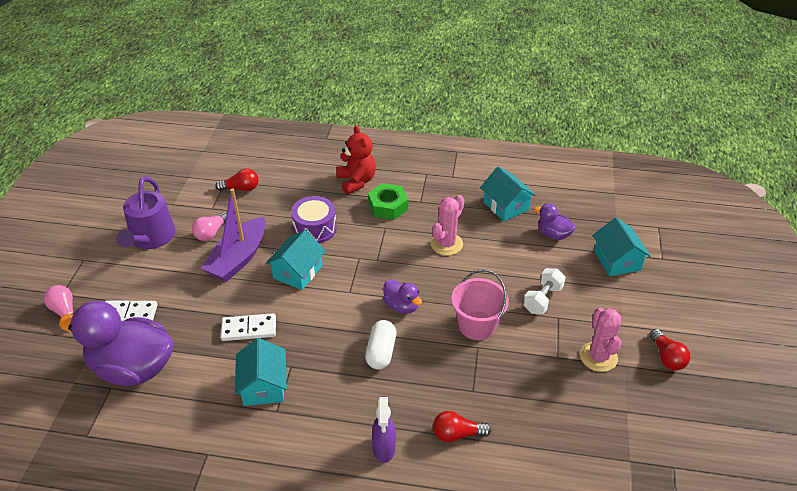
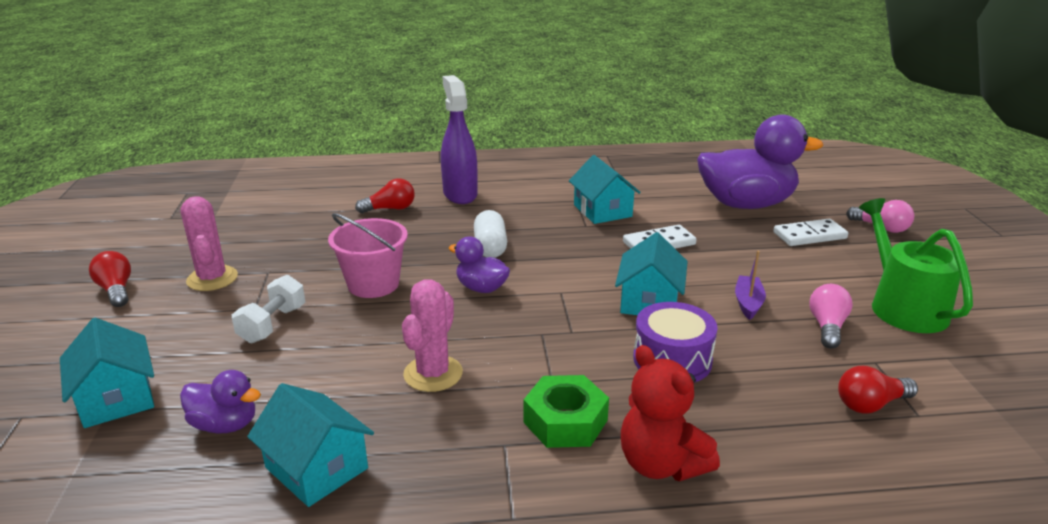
camera: 165 degrees right, 15 degrees down
purple watering can [116,177,176,249] -> green watering can [859,198,973,333]
purple boat [200,188,266,282] -> purple boat [735,251,766,320], size x0.50
purple spray bottle [372,397,396,463] -> purple spray bottle [441,75,478,204], size x1.53

